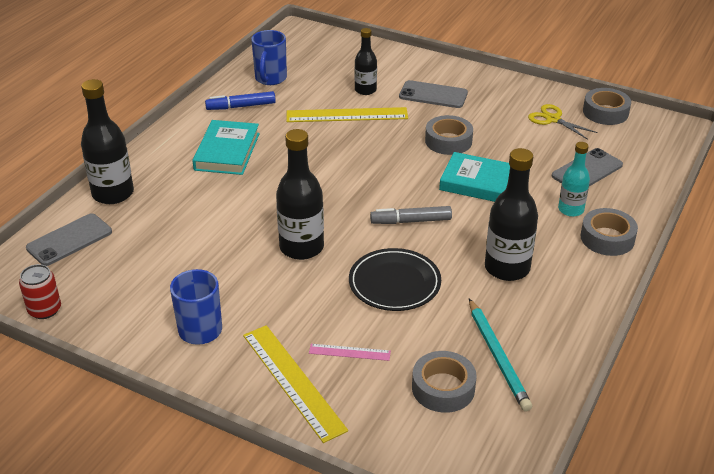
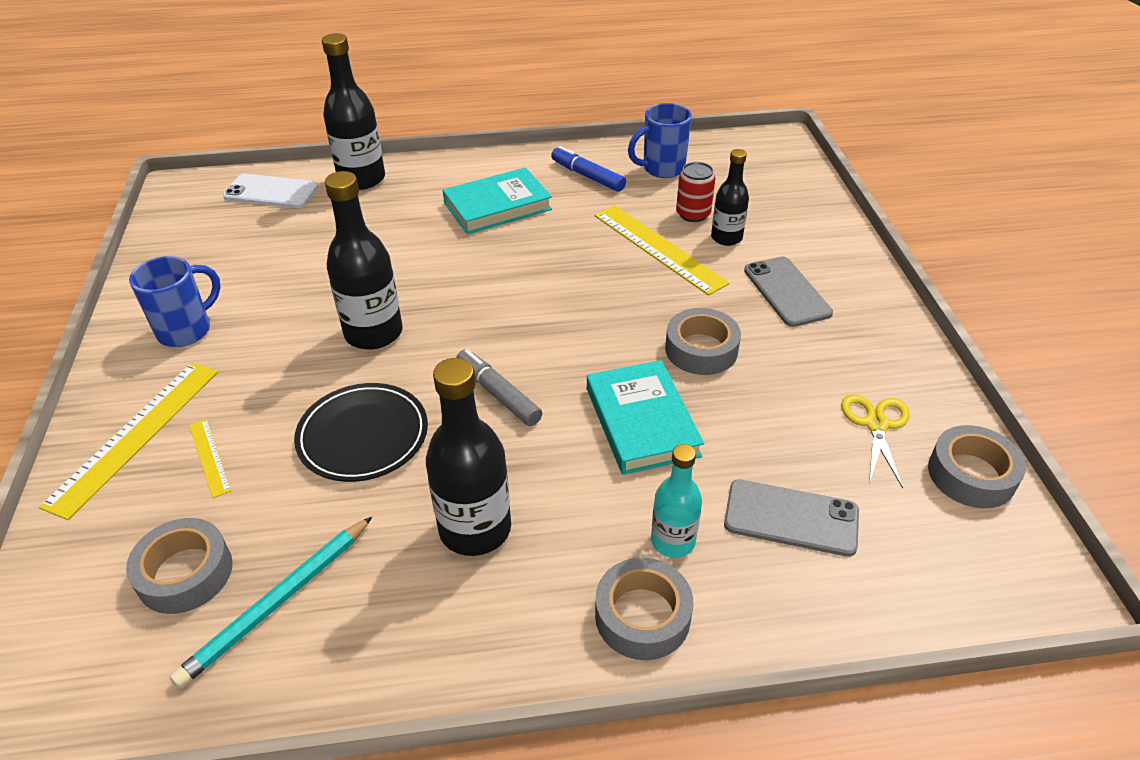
camera: 55 degrees right, 5 degrees up
red can [19,264,61,319] -> red can moved to [676,162,715,222]
grey phone [26,213,112,266] -> white phone [223,174,318,208]
pink ruler [309,344,391,361] -> yellow ruler [189,419,231,498]

